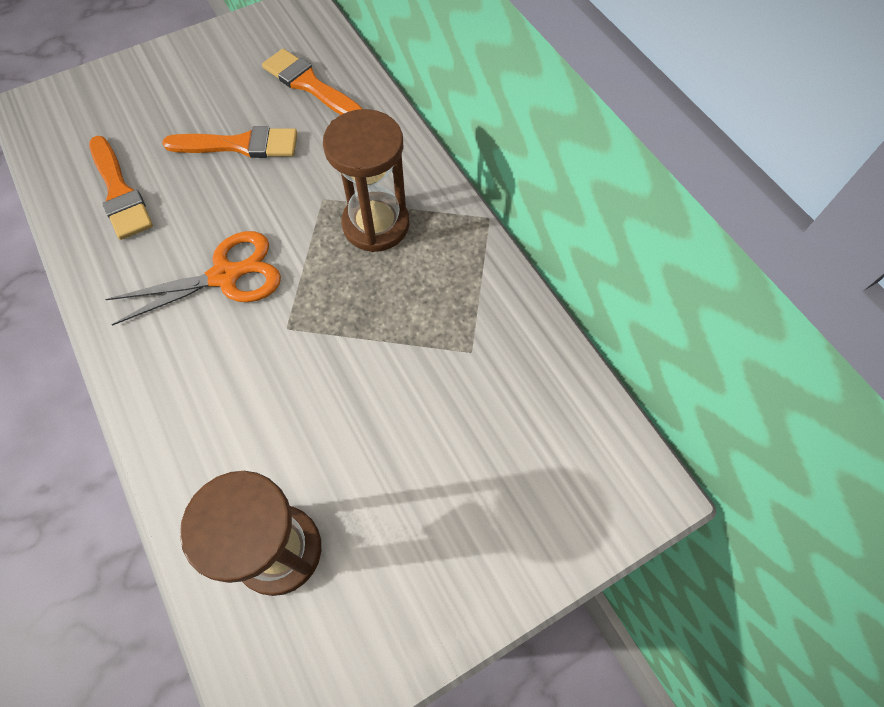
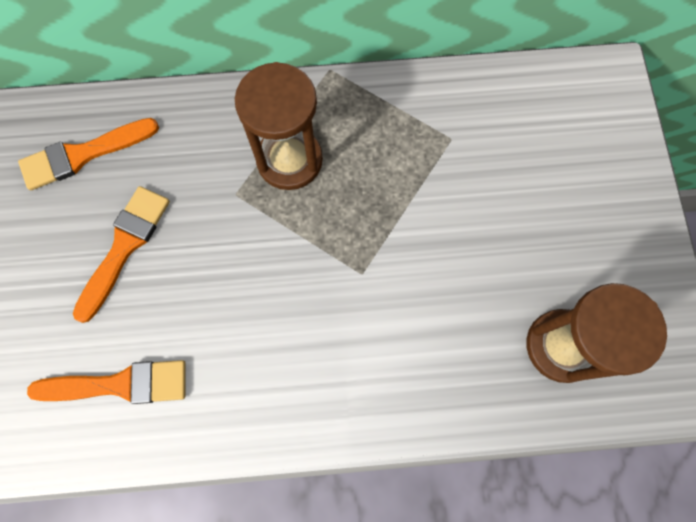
camera: 65 degrees left, 10 degrees up
orange scissors [105,231,281,326] -> none

